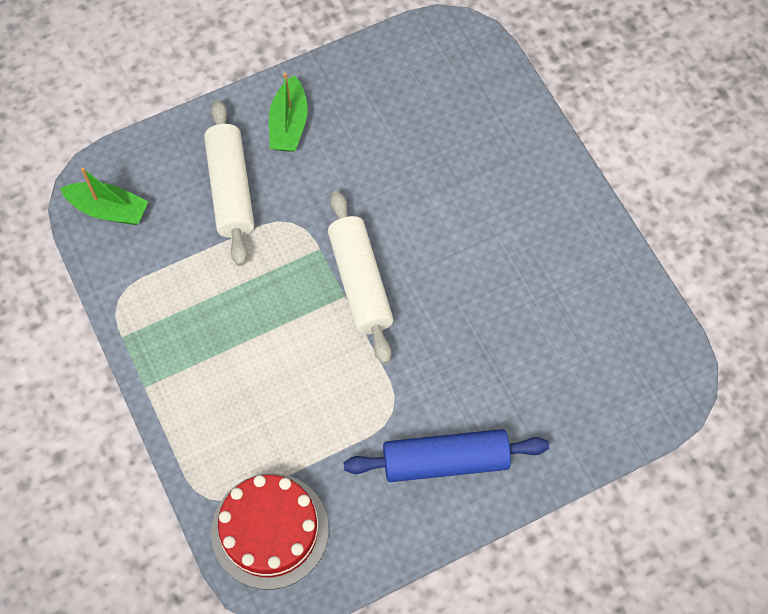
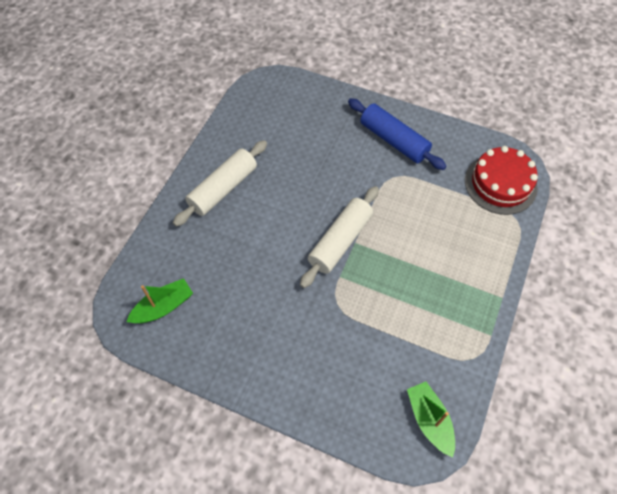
camera: 130 degrees left, 5 degrees down
white rolling pin [204,99,254,266] -> white rolling pin moved to [173,140,267,227]
green boat [269,73,308,152] -> green boat moved to [127,278,193,323]

